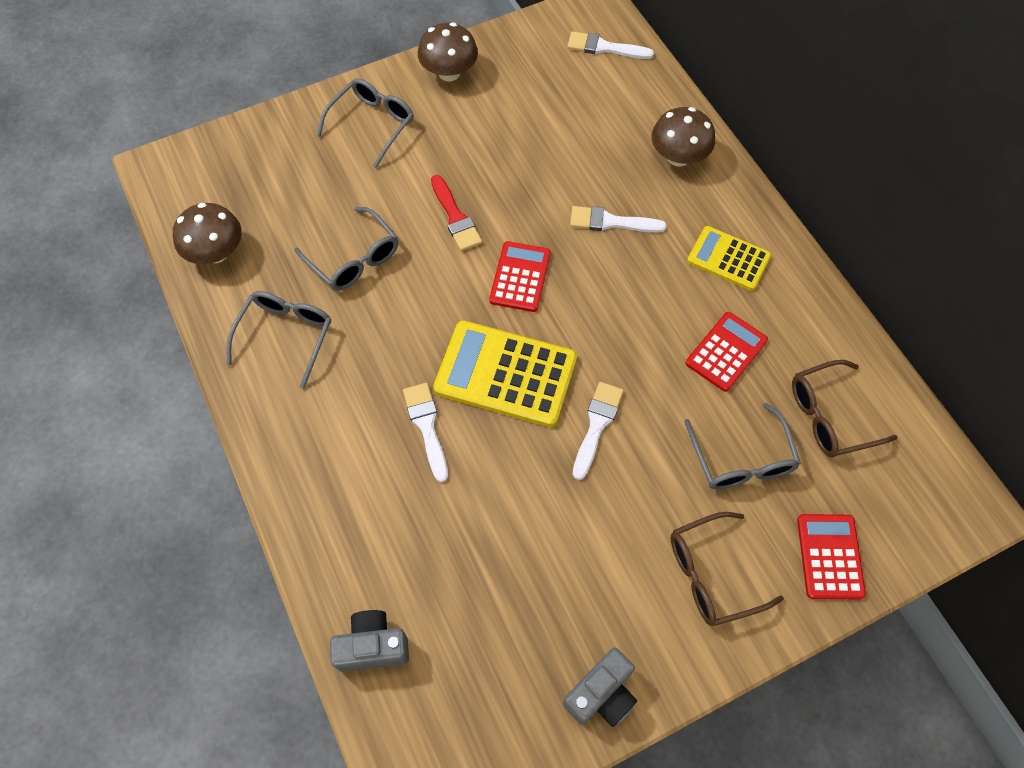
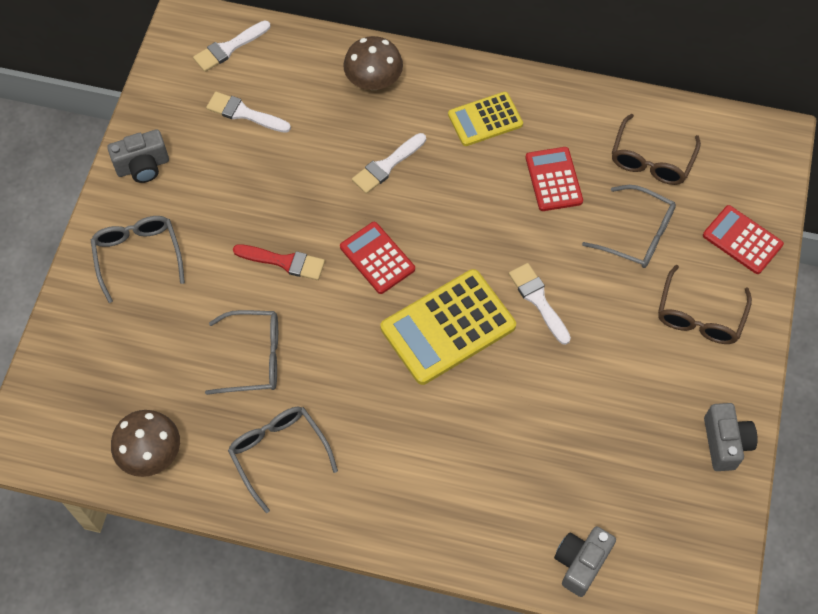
camera: 50 degrees left, 0 degrees up
white brush [403,383,448,483] -> white brush moved to [206,92,291,133]
brown mushroom [418,23,478,81] -> grey camera [107,130,169,183]

